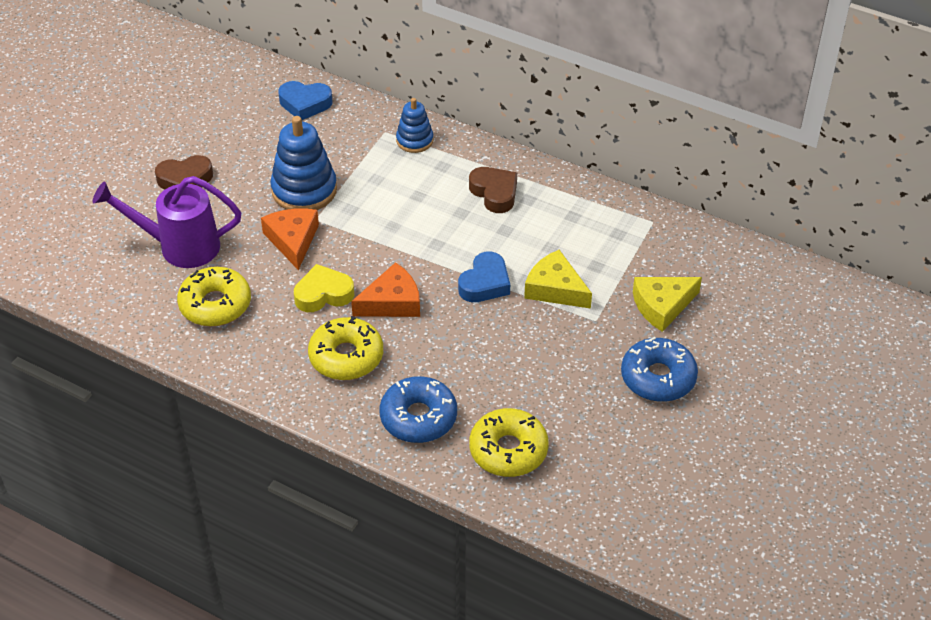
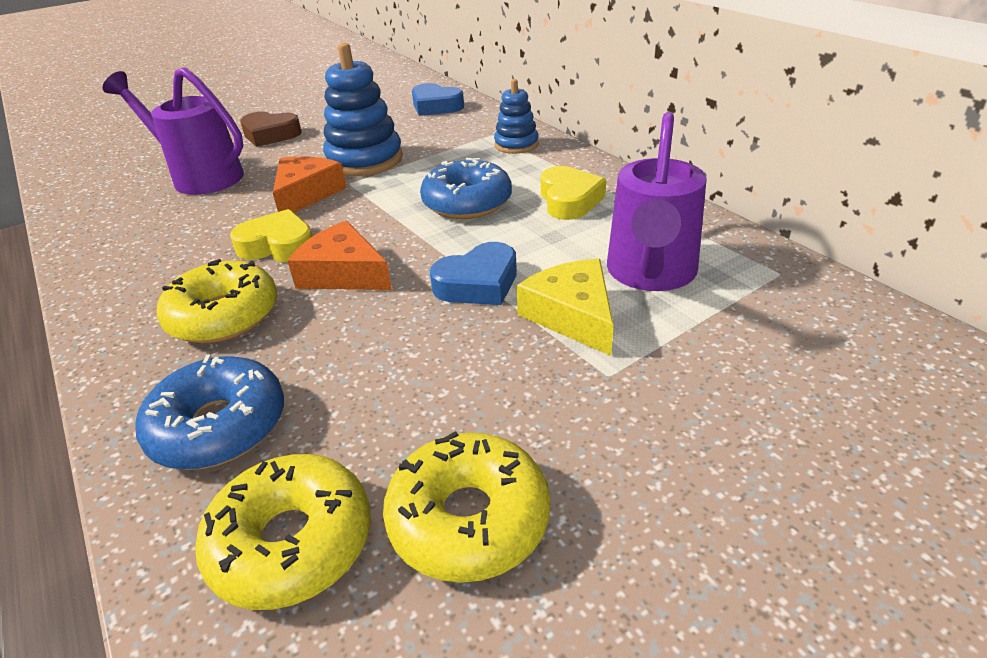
camera: 30 degrees right, 10 degrees down
yellow donut [177,267,251,326] -> yellow donut moved to [383,431,550,583]
orange cheese [351,262,420,317] -> orange cheese turned 150 degrees counterclockwise [287,221,392,290]
brown heart [469,167,517,213] -> yellow heart [541,166,606,220]
blue donut [621,337,698,402] -> blue donut moved to [420,158,512,219]
yellow cheese [633,277,702,332] -> none
none -> purple watering can [607,112,707,291]

